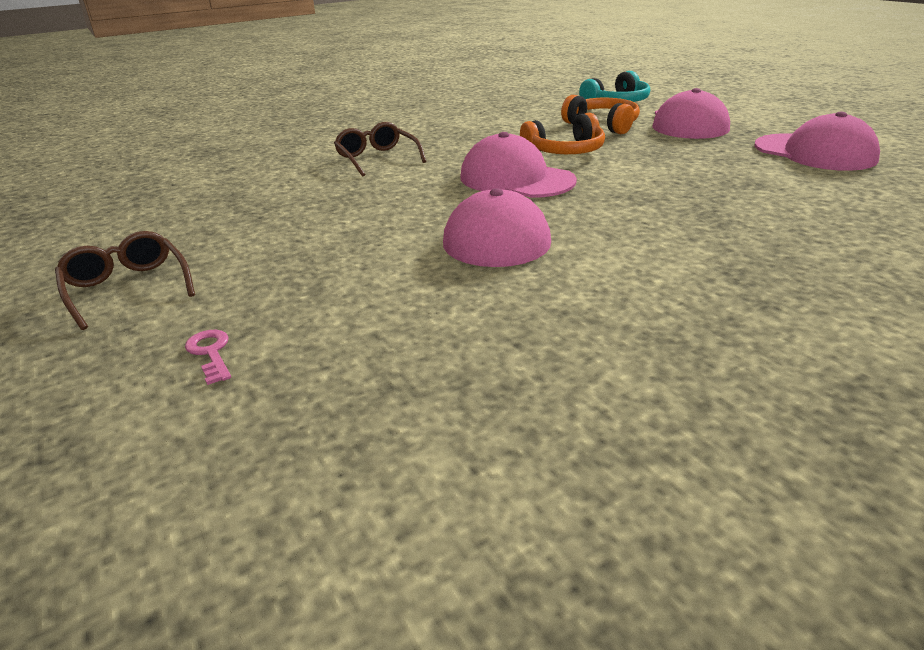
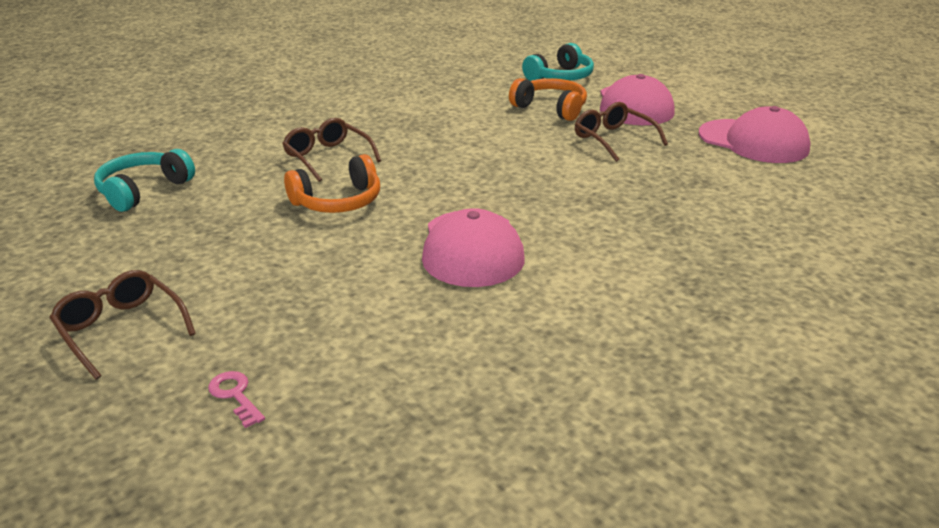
camera: 10 degrees left, 0 degrees up
pink cap [460,132,577,198] -> none
orange headphones [520,113,605,154] -> orange headphones moved to [284,154,380,213]
none -> turquoise headphones [94,149,195,212]
none -> brown glasses [575,102,668,162]

